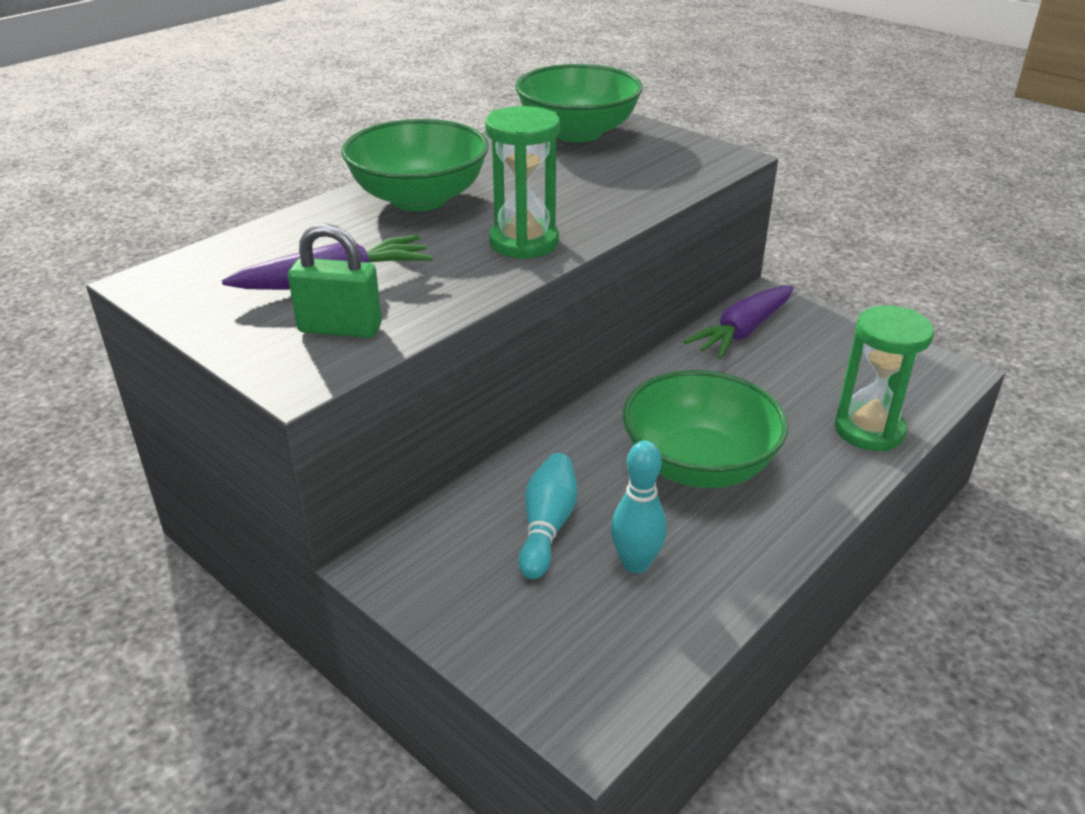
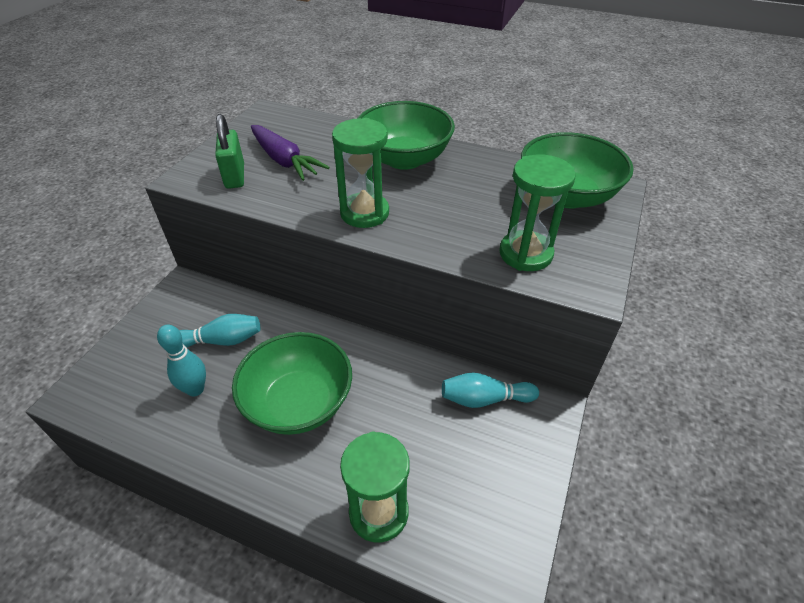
camera: 70 degrees right, 10 degrees up
purple carrot [683,285,794,359] -> turquoise bowling pin [442,372,539,408]
none -> green hourglass [499,154,576,271]

